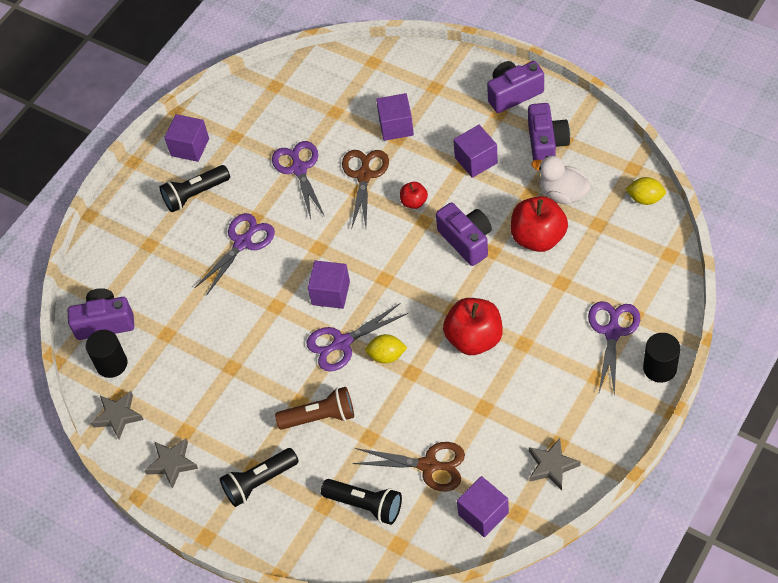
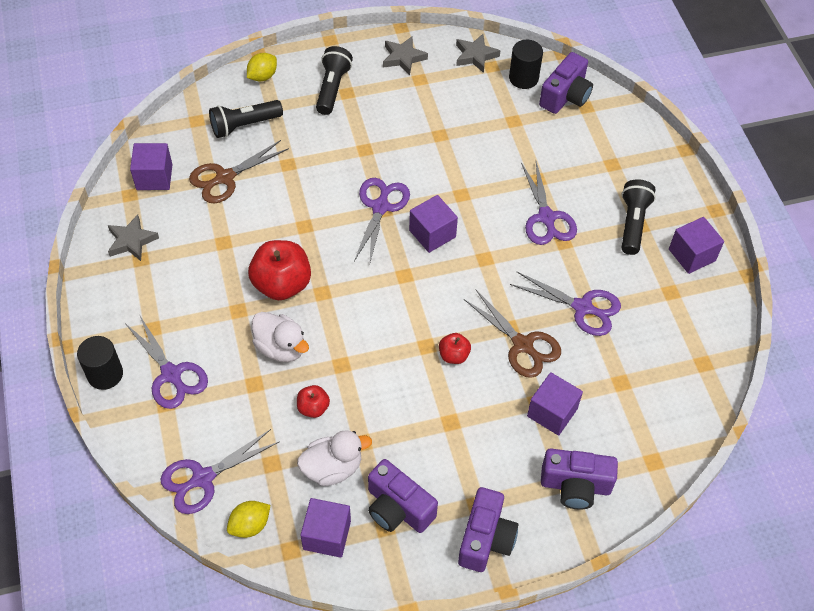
camera: 125 degrees right, 0 degrees up
brown flashlight [275,387,354,430] -> none
yellow lemon [365,334,407,364] -> yellow lemon moved to [247,53,277,82]
purple camera [436,202,492,266] -> purple camera moved to [541,449,618,510]
purple cube [453,125,498,178] -> purple cube moved to [301,498,351,558]
red apple [511,196,568,252] -> red apple [297,385,330,418], size x0.50
none -> purple scissors [160,429,280,514]
none -> white duck [252,312,309,362]

